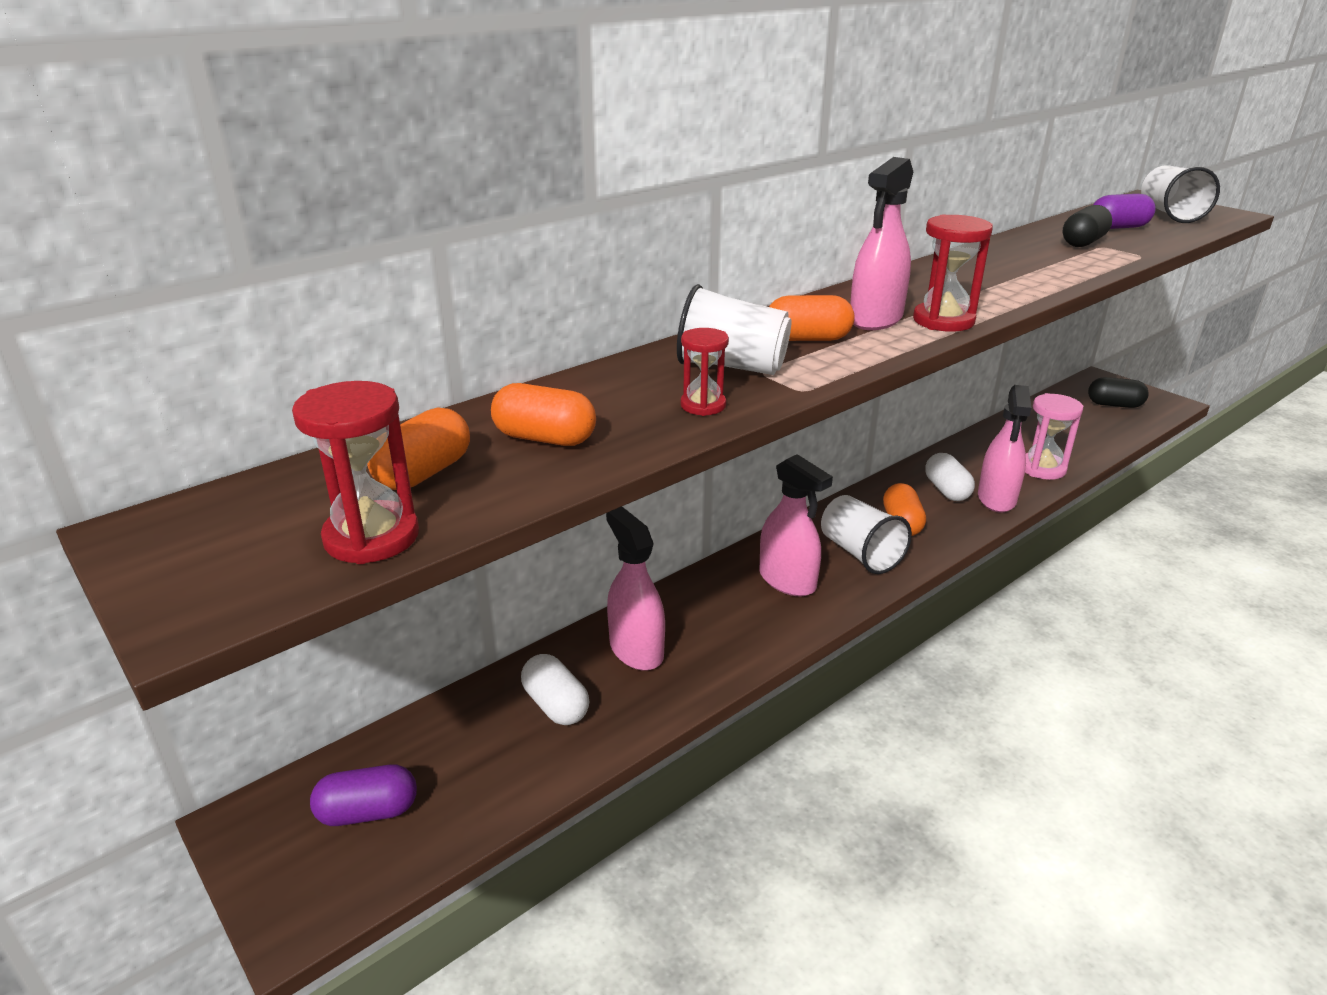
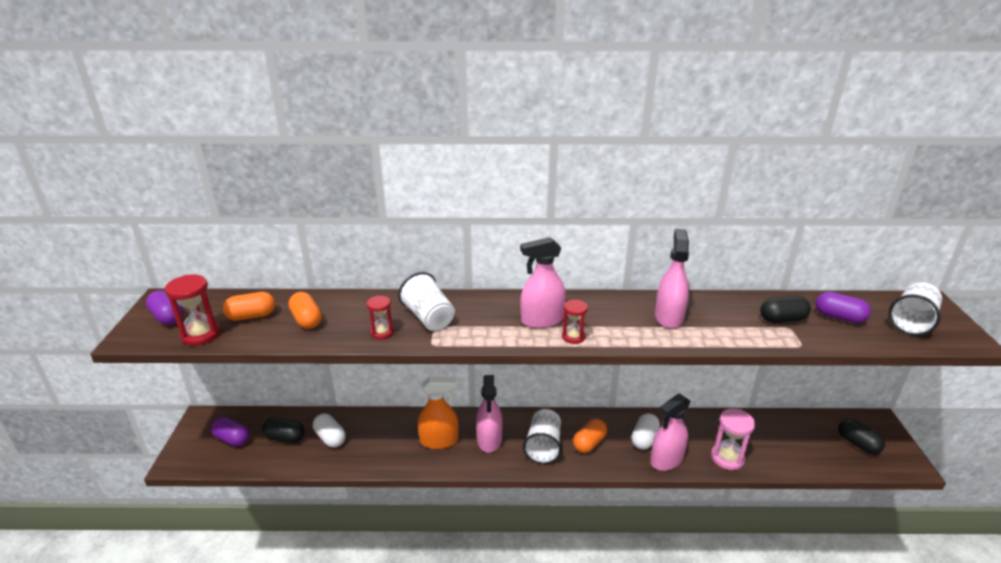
camera: 40 degrees right, 0 degrees up
white capsule [521,654,589,725] -> white capsule turned 45 degrees counterclockwise [313,413,346,448]
pink spray bottle [606,507,665,671] -> pink spray bottle moved to [655,229,689,329]
orange capsule [769,295,854,341] -> none
red hourglass [913,215,993,332] -> red hourglass [562,300,588,344], size x0.62
none -> purple capsule [146,290,183,325]
none -> black capsule [262,417,305,443]
none -> orange spray bottle [417,376,459,449]

